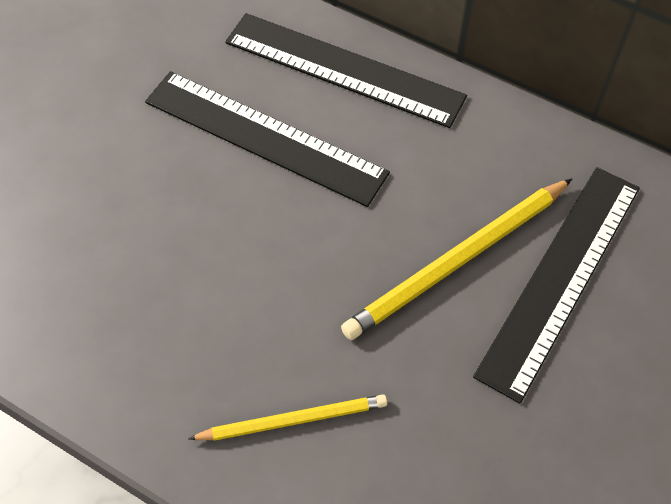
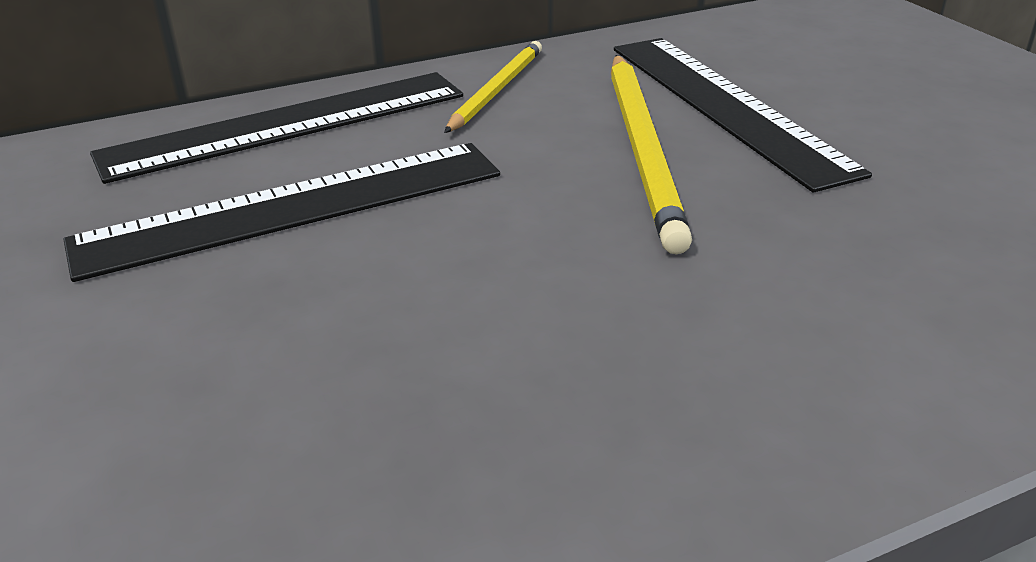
camera: 55 degrees left, 25 degrees down
yellow pencil [188,394,387,441] -> yellow pencil moved to [444,41,542,133]

